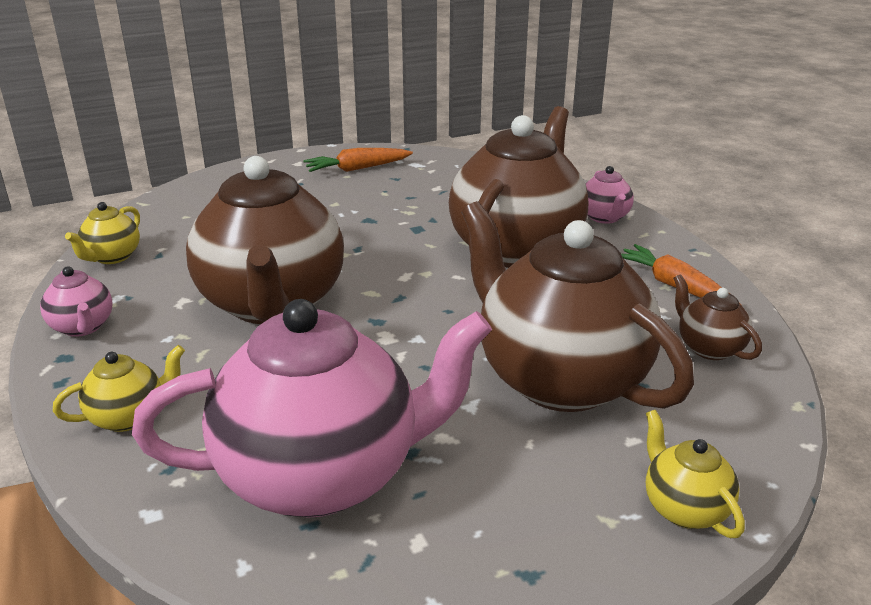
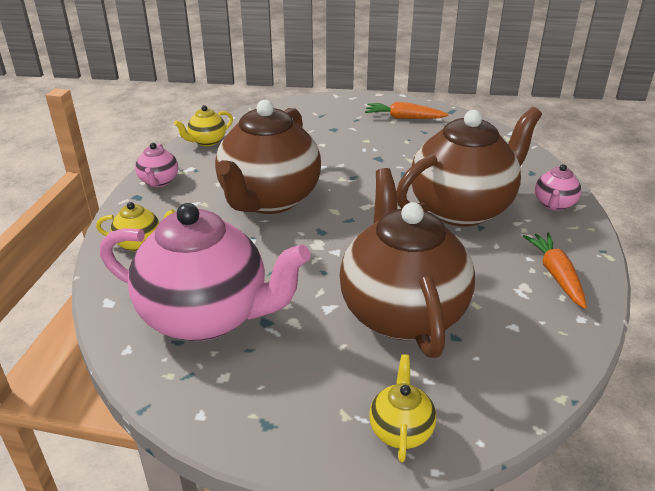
camera: 30 degrees right, 5 degrees up
brown teapot [673,274,762,360] -> none

